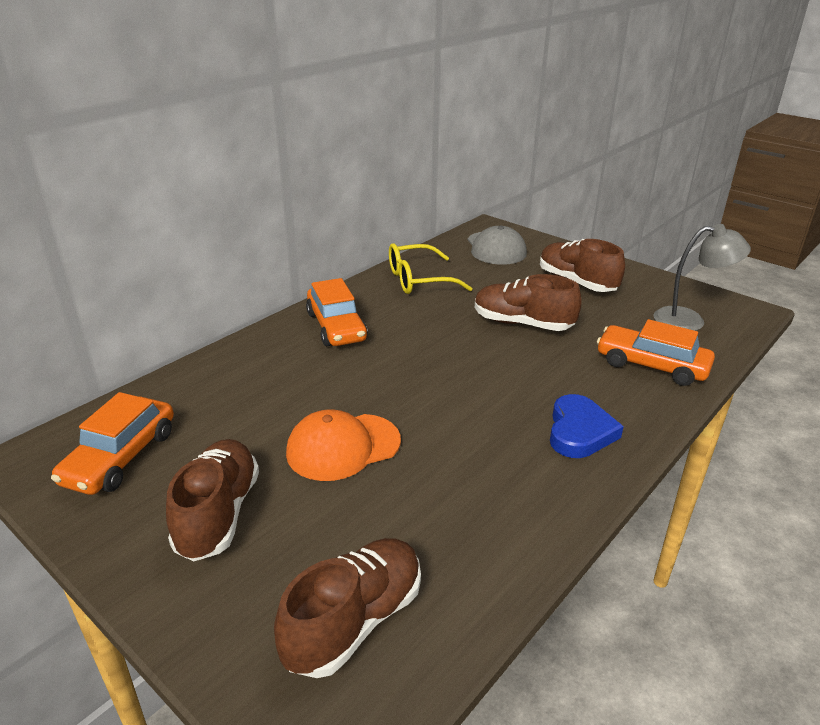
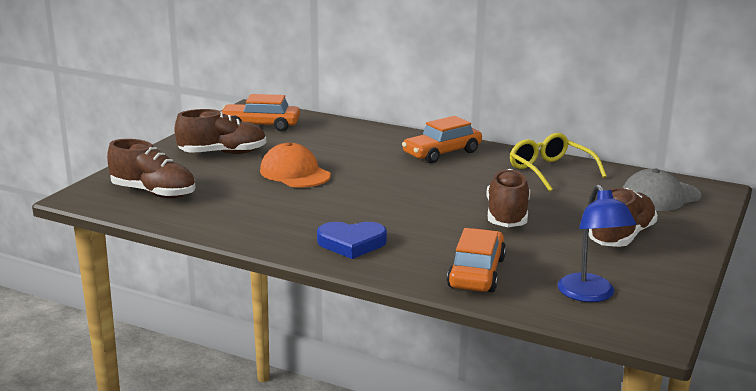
camera: 75 degrees right, 10 degrees down
grey lamp [653,224,751,331] -> blue lamp [558,185,636,302]

